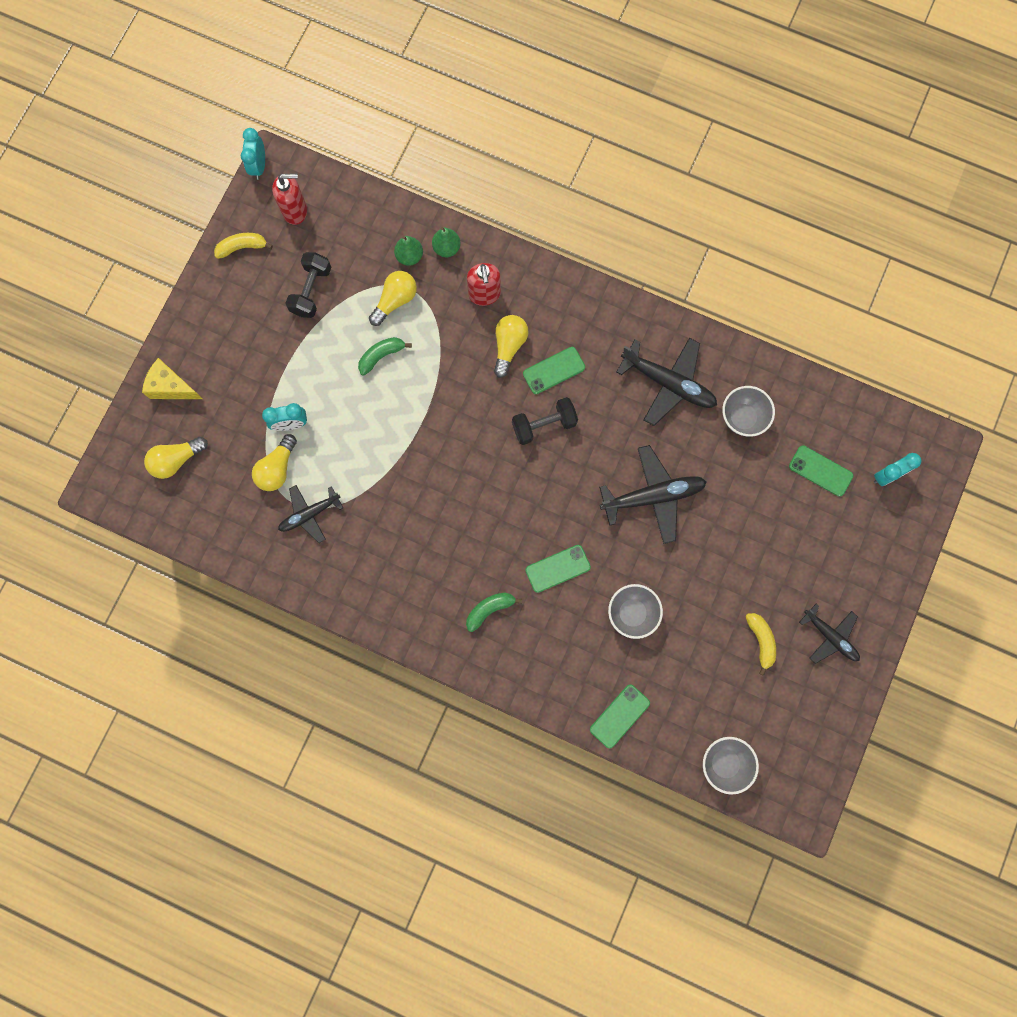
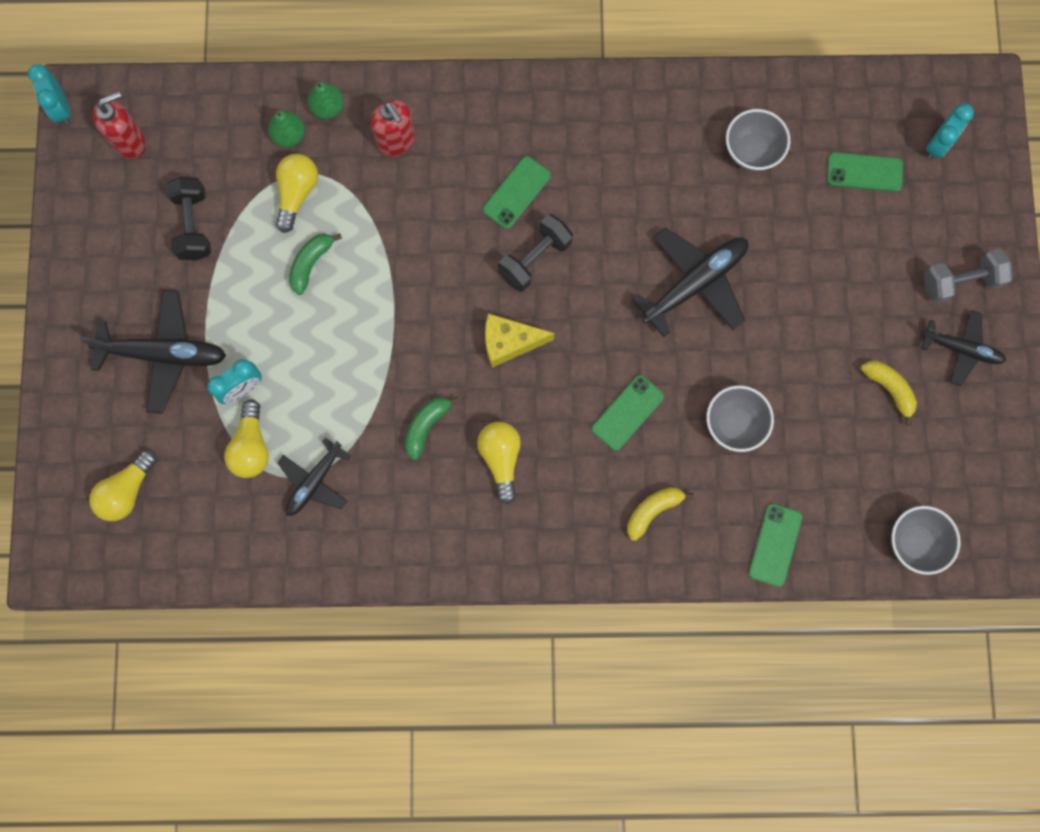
camera: 25 degrees left, 0 degrees up
yellow cheese [142,358,203,399] -> yellow cheese moved to [485,313,554,368]
yellow banana [214,233,273,259] -> yellow banana moved to [627,487,694,541]
green banana [466,593,522,632] -> green banana moved to [405,397,459,460]
yellow light bulb [494,315,528,378] -> yellow light bulb moved to [477,422,521,504]
black plane [616,338,717,426] -> black plane moved to [79,290,226,414]
none -> grey dumbbell [924,249,1012,303]

